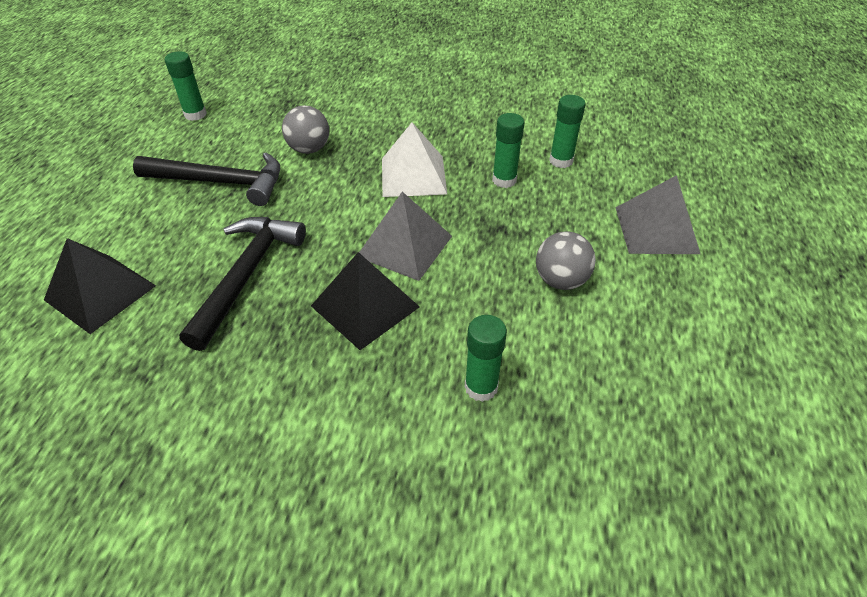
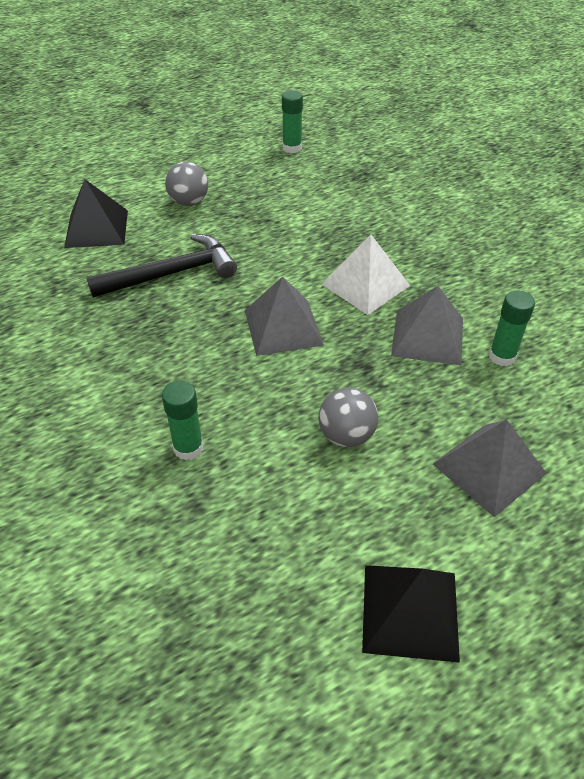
camera: 50 degrees right, 0 degrees up
black hammer [133,153,280,206] -> none
grey ball [282,106,329,154] -> grey ball moved to [165,162,208,206]
black pyramid [311,252,420,350] -> black pyramid moved to [362,565,460,663]
green glue stick [492,113,525,188] -> grey pyramid [391,286,463,365]

